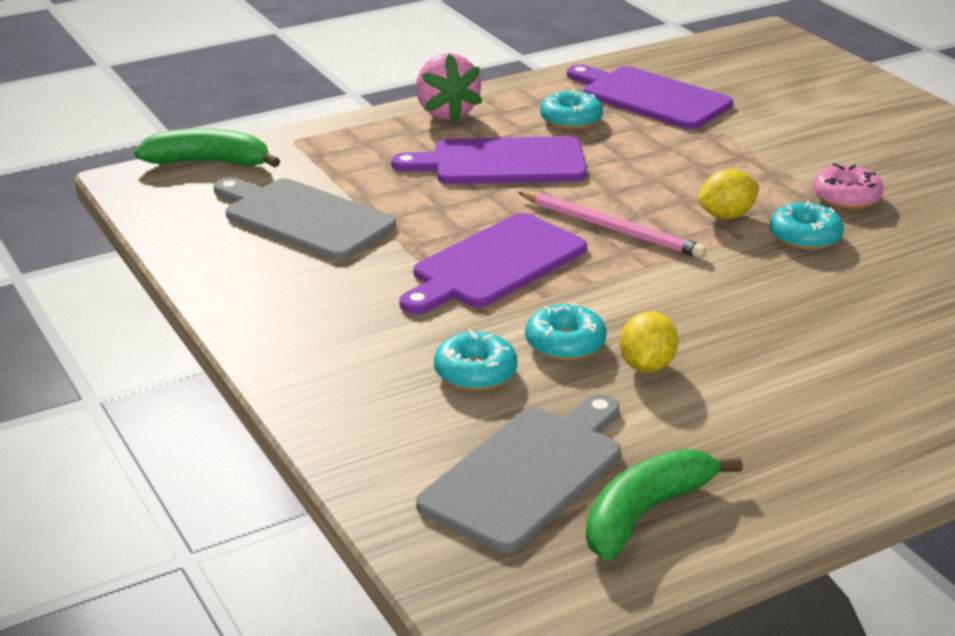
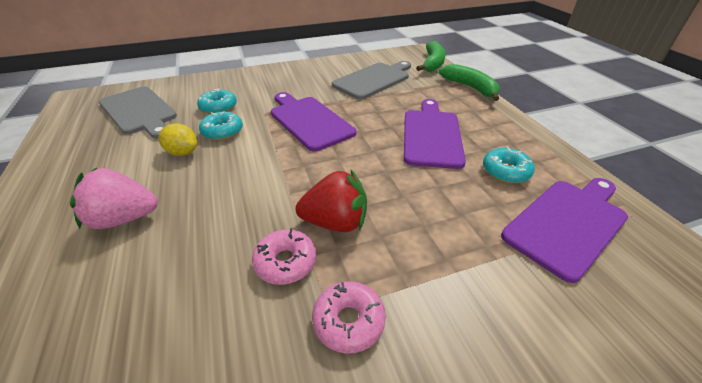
camera: 100 degrees right, 10 degrees up
pink strawberry [416,53,482,123] -> pink strawberry moved to [70,168,158,229]
pink pencil [518,191,706,258] -> none
green banana [586,449,742,560] -> green banana moved to [439,64,500,101]
yellow lemon [699,169,759,219] -> red strawberry [296,169,367,232]
turquoise donut [770,201,844,250] -> pink donut [252,228,316,285]

